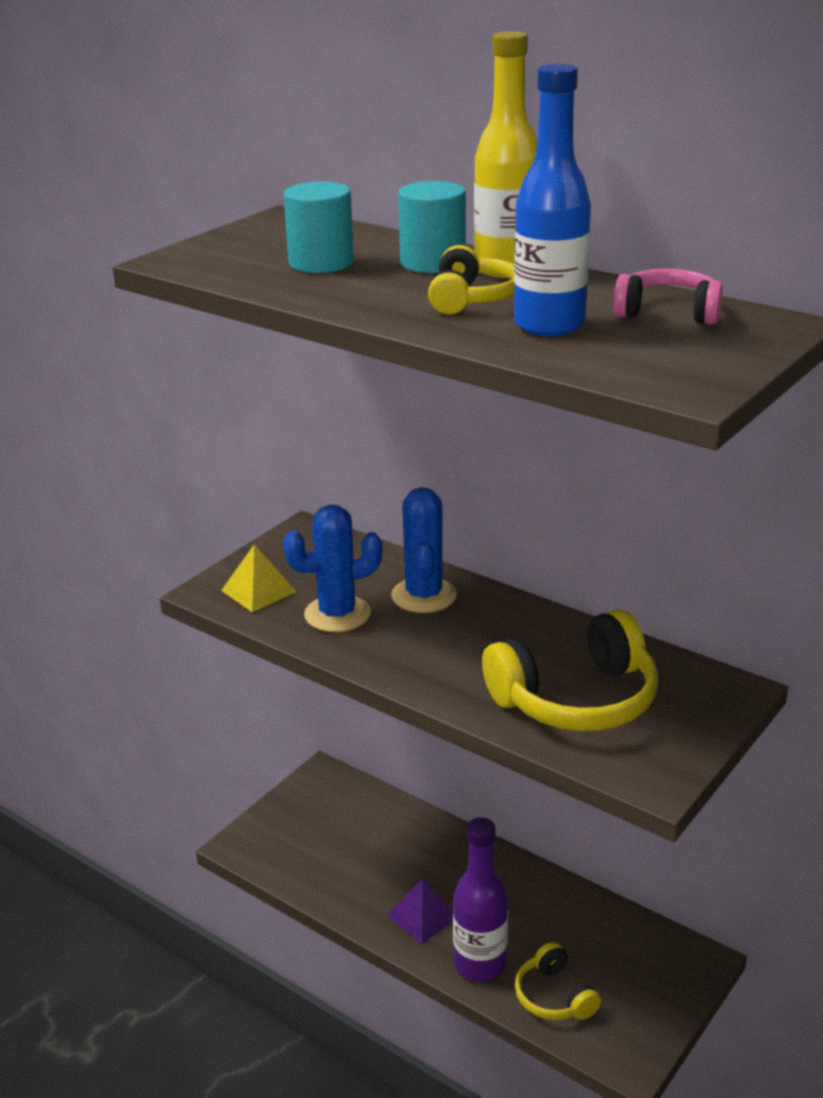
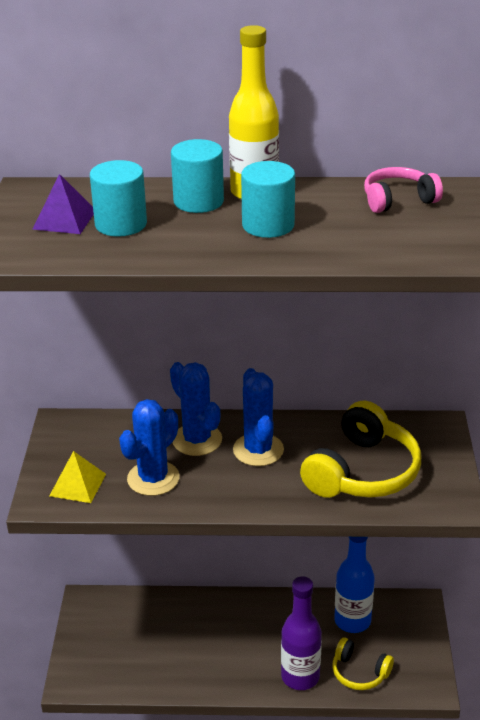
camera: 35 degrees left, 5 degrees up
purple pyramid [387,879,453,944] -> purple pyramid moved to [32,174,94,234]
yellow headphones [428,245,514,314] -> turquoise cylinder [241,161,295,238]
blue bottle [514,64,591,336] -> blue bottle moved to [334,537,375,633]
none -> blue cactus [233,368,284,466]

